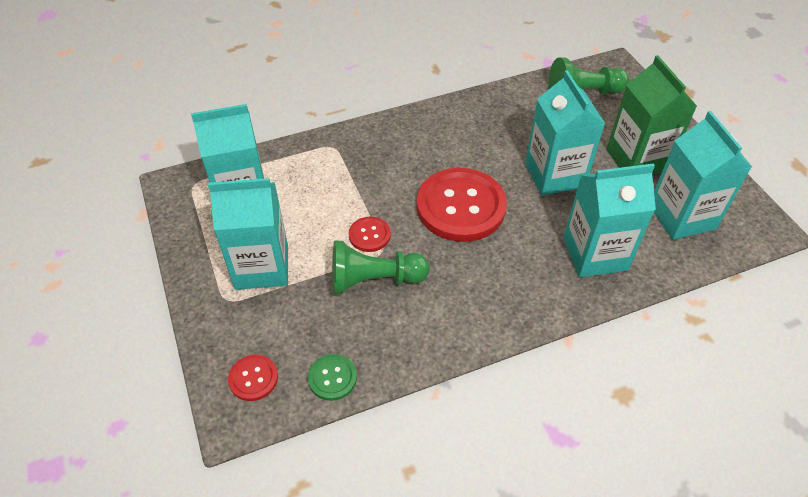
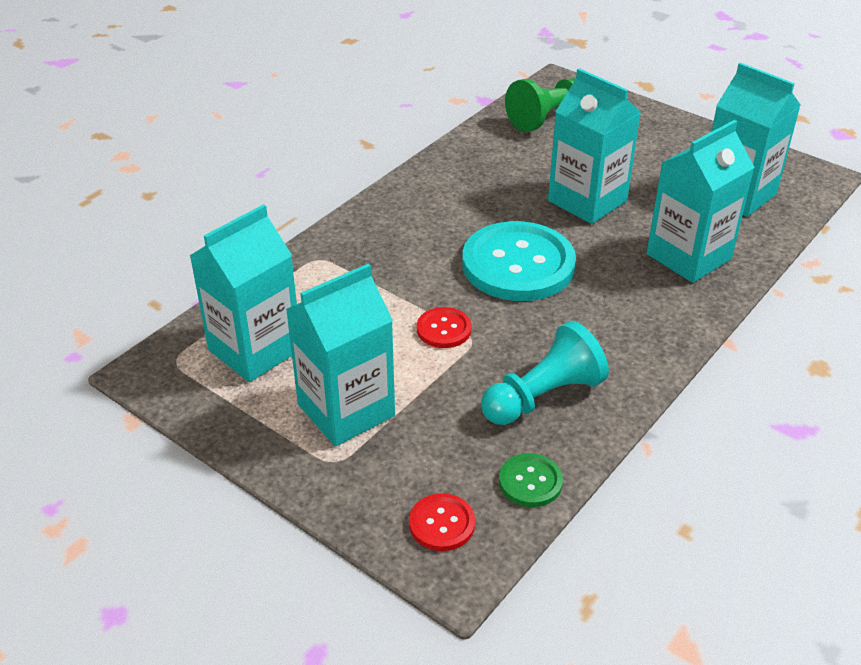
camera: 30 degrees left, 10 degrees down
green pawn [332,241,429,294] -> none
red button [417,168,507,242] -> turquoise button [462,221,576,301]
green carton [607,55,697,174] -> none
none -> turquoise pawn [481,321,609,425]

